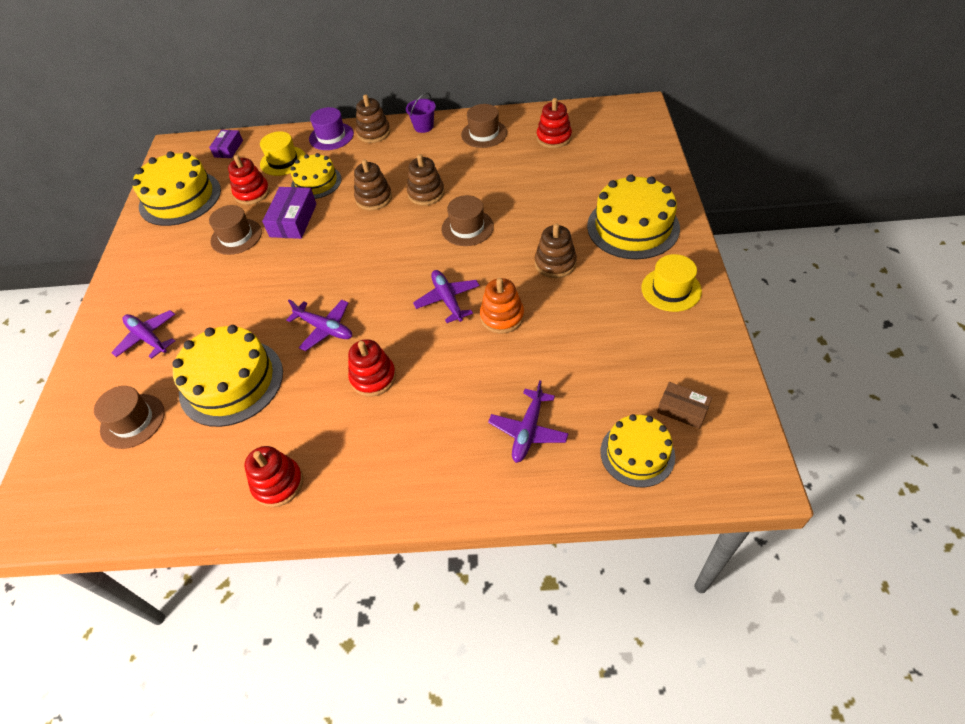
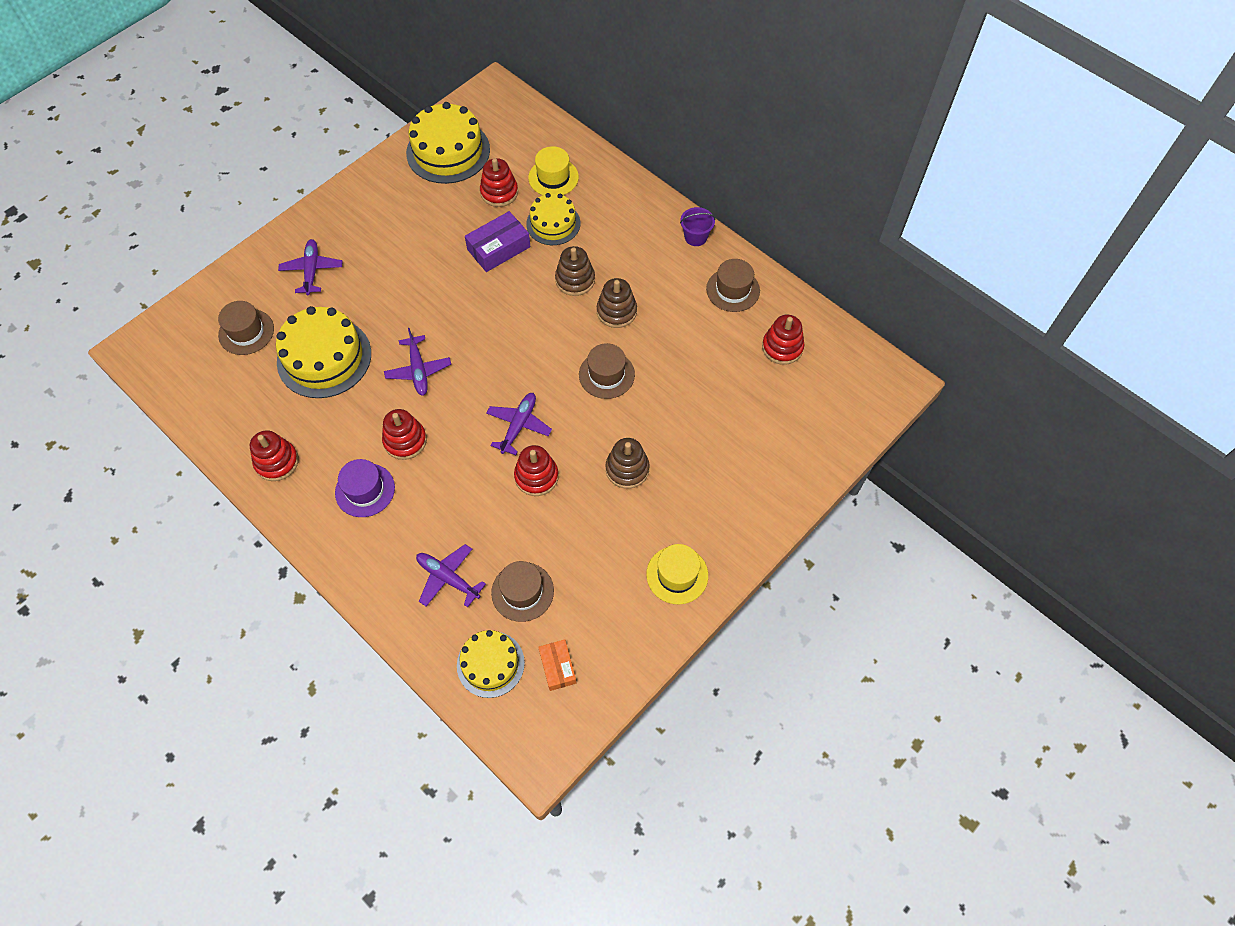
camera: 40 degrees right, 10 degrees up
purple box [209,130,243,158] -> none
brown hat [209,205,262,255] -> brown hat moved to [491,561,554,622]
purple hat [309,107,354,150] -> purple hat moved to [335,459,395,517]
brown stacking toy [356,95,391,143] -> none
orange stacking toy [480,278,524,334] -> red stacking toy [514,445,559,496]
purple plane [488,380,569,463] -> purple plane turned 60 degrees clockwise [416,544,486,607]
yellow cake [587,174,680,259] -> none
brown box [657,382,712,429] -> orange box [538,639,577,691]

